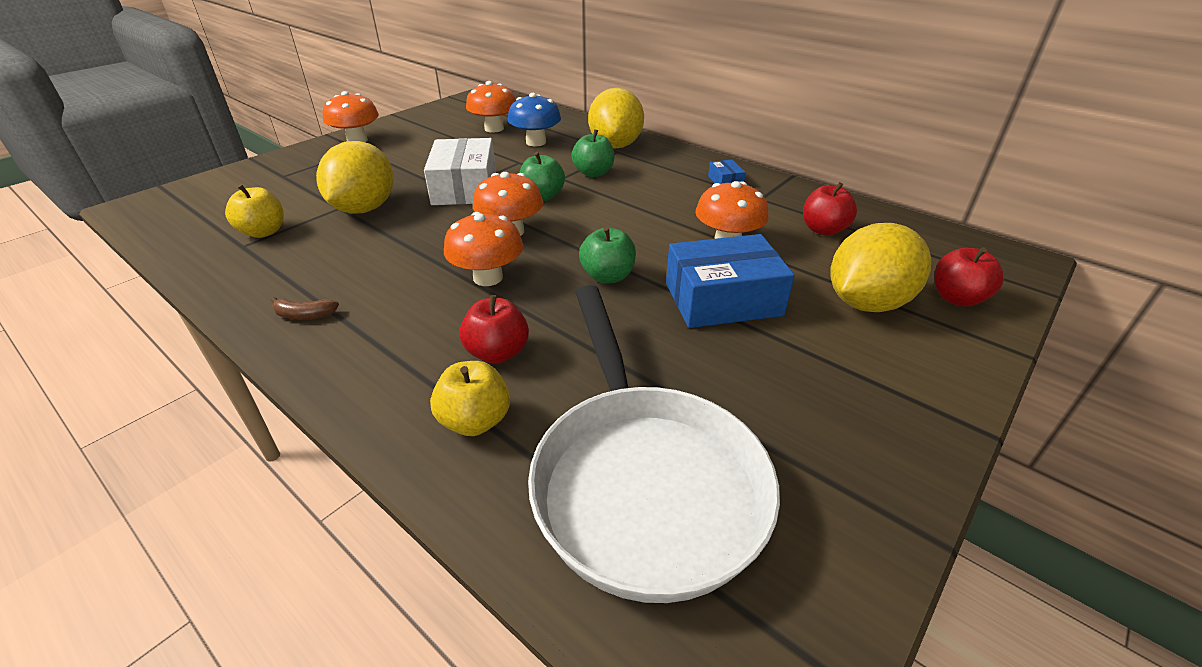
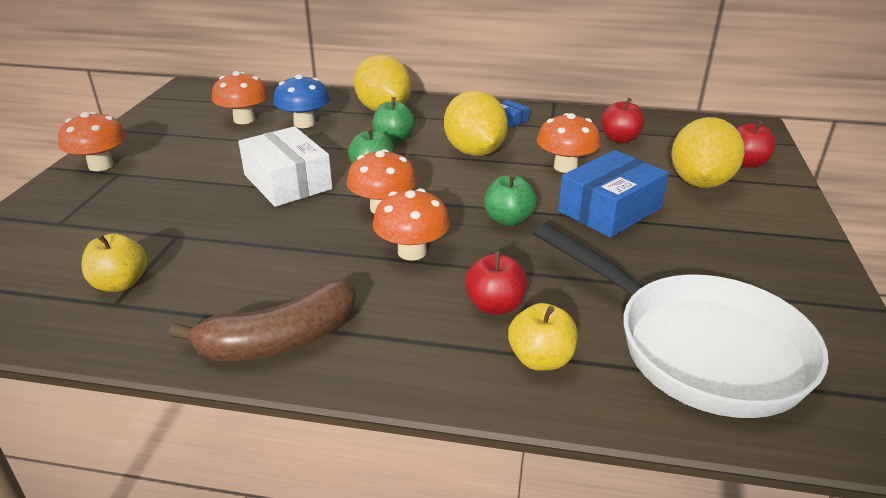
camera: 30 degrees left, 5 degrees down
brown banana [271,297,339,320] -> brown banana [169,280,357,361], size x2.44
yellow lemon [316,141,394,214] -> yellow lemon moved to [444,91,508,156]

